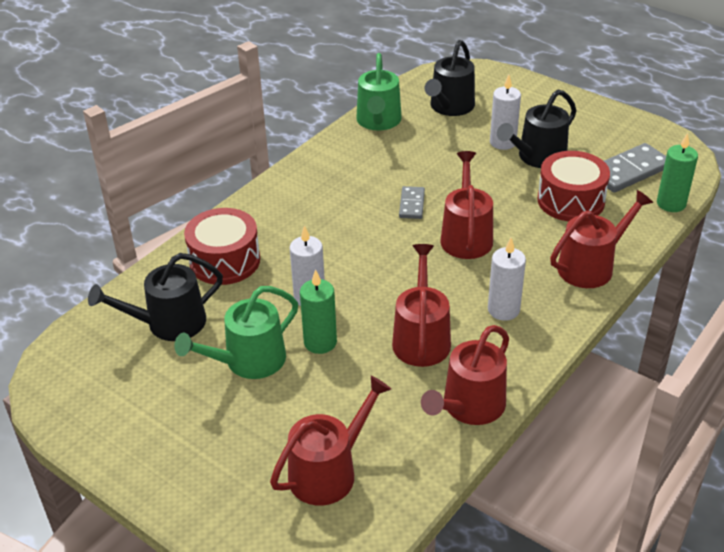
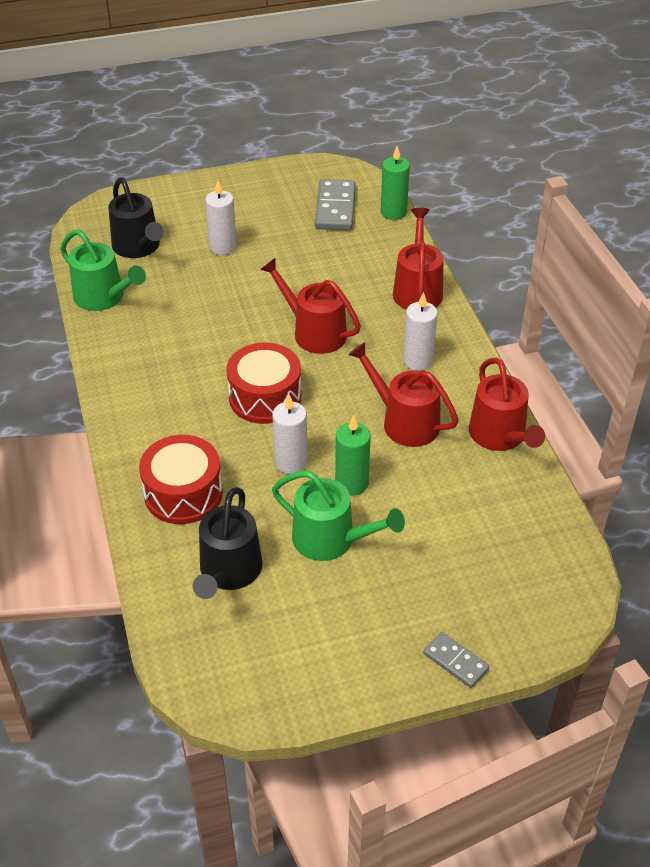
camera: 55 degrees left, 5 degrees up
green watering can [174,286,298,379] -> green watering can turned 60 degrees counterclockwise [272,471,405,561]
red watering can [270,376,391,505] -> none
grey domino [399,186,425,219] -> grey domino moved to [423,632,489,688]
black watering can [497,89,577,168] -> none
red drum [537,151,610,221] -> red drum moved to [226,343,301,424]

